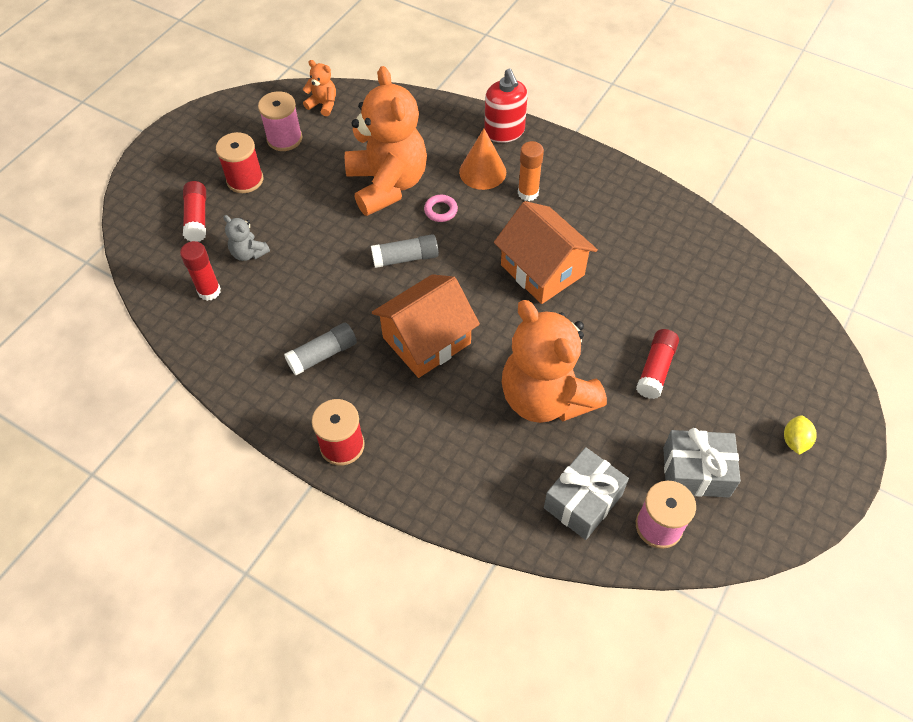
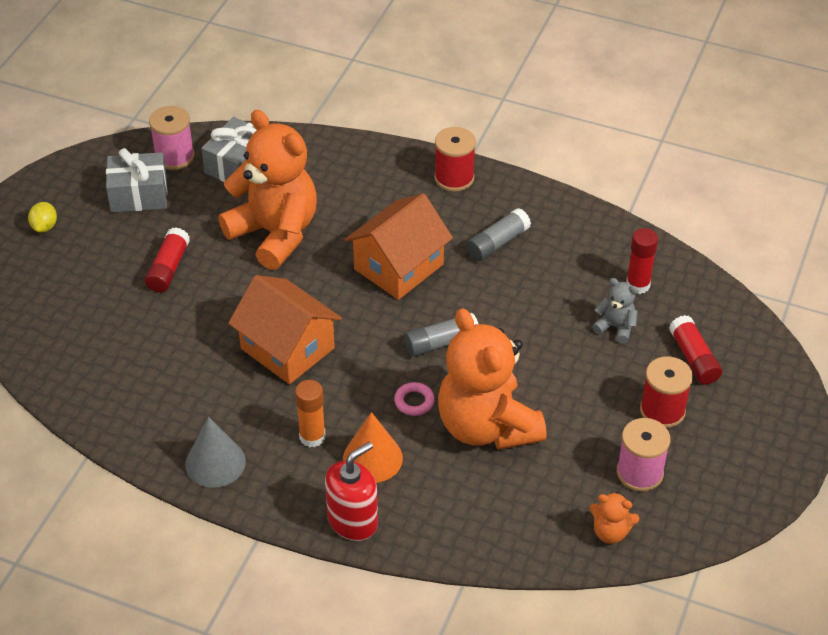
camera: 170 degrees right, 10 degrees down
red soap dispenser [484,69,528,143] -> red soap dispenser turned 75 degrees clockwise [325,442,378,541]
none -> grey cone [185,417,246,488]

